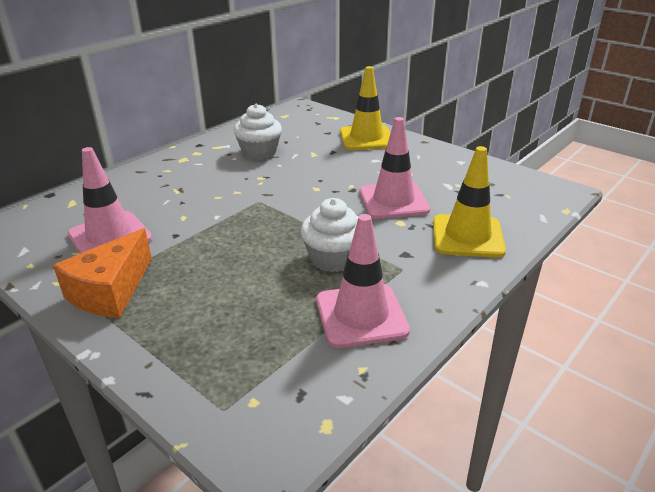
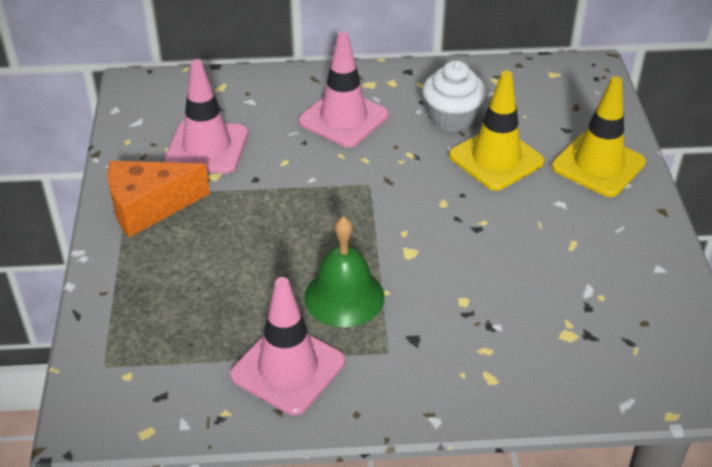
camera: 45 degrees right, 10 degrees up
white cupcake [301,198,358,272] -> green bell [304,216,384,327]
pink traffic cone [359,117,430,219] -> pink traffic cone moved to [299,31,389,147]
yellow traffic cone [433,146,506,258] -> yellow traffic cone moved to [449,71,545,191]

